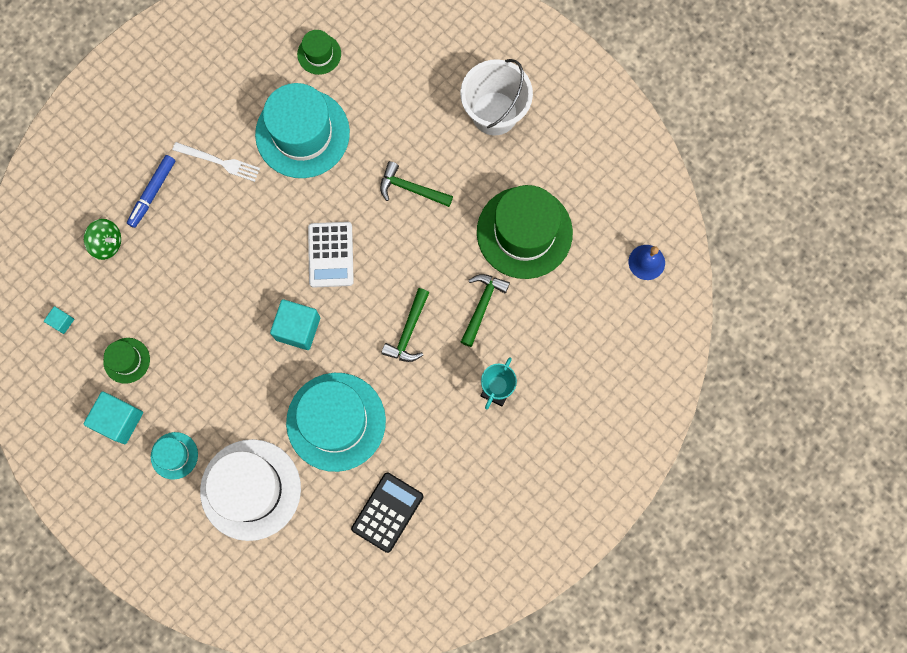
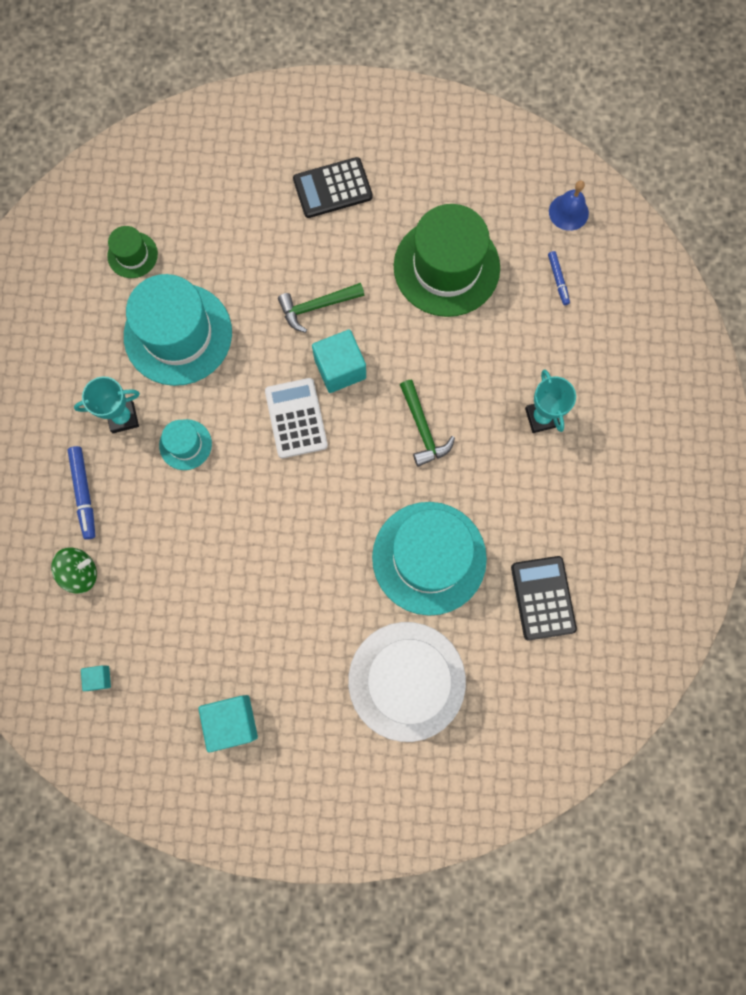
camera: 40 degrees left, 0 degrees up
green hat [103,338,150,384] -> none
turquoise hat [151,432,198,480] -> turquoise hat moved to [159,419,212,470]
white fork [173,142,260,182] -> turquoise trophy [74,377,140,433]
turquoise cube [270,299,320,350] -> turquoise cube moved to [312,329,366,393]
white calculator [308,222,354,288] -> white calculator turned 150 degrees counterclockwise [265,378,328,458]
white bucket [460,59,533,135] -> black calculator [293,157,373,218]
green hammer [461,274,510,347] -> none
none -> blue marker [548,251,570,305]

